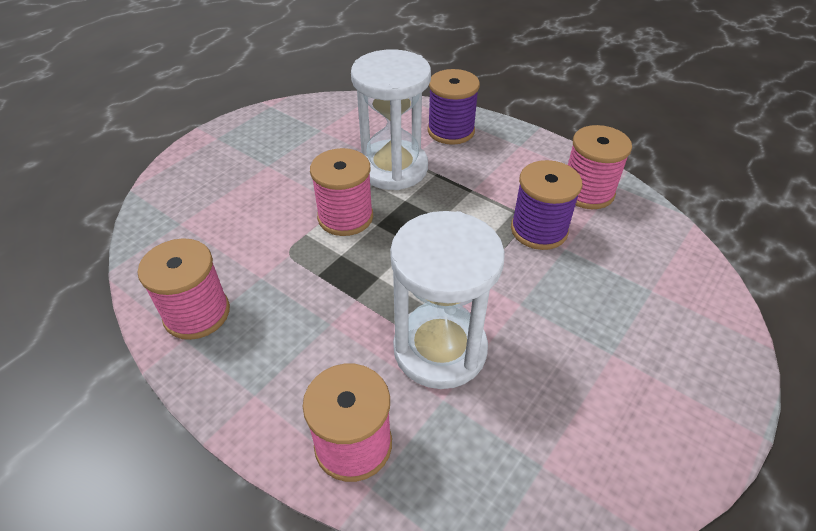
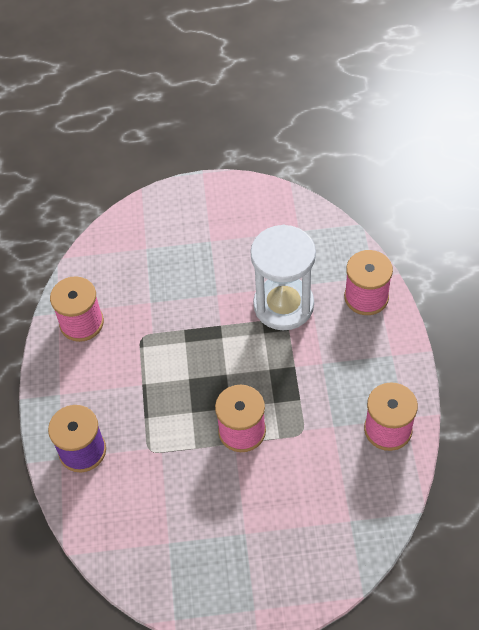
camera: 130 degrees left, 10 degrees up
white hourglass [351,49,431,190] -> none
purple spool [511,160,582,250] -> none

